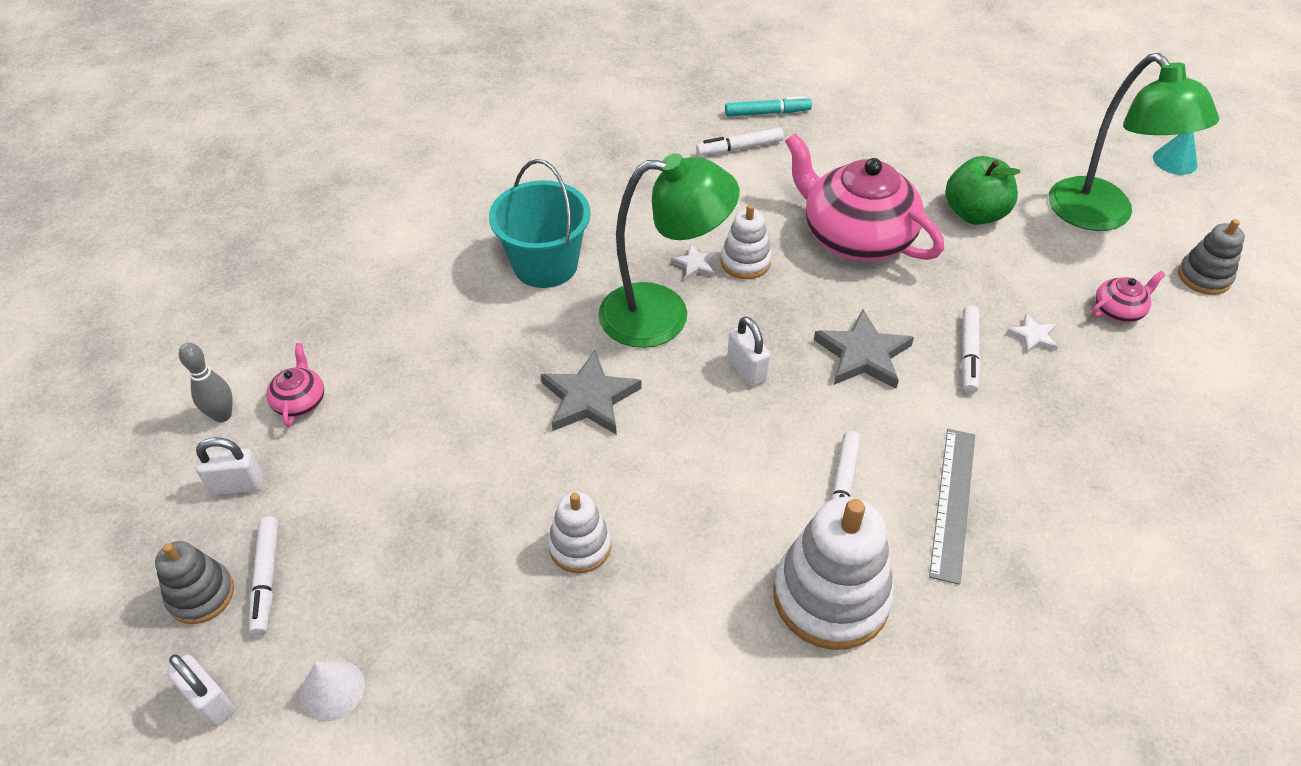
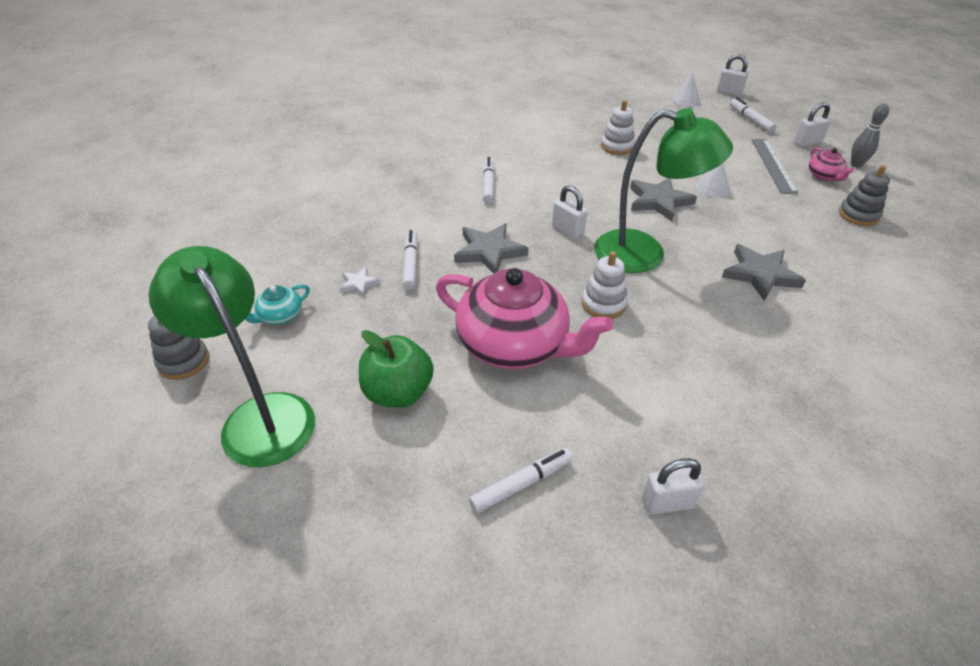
camera: 165 degrees right, 5 degrees down
grey stacking toy [155,541,234,624] -> grey stacking toy moved to [839,165,890,226]
turquoise bucket [489,159,590,288] -> grey star [722,244,806,301]
green lamp [598,153,739,348] -> green lamp turned 150 degrees counterclockwise [595,108,733,273]
white star [671,244,717,281] -> none
white marker [696,128,784,156] -> white marker moved to [469,448,573,513]
turquoise marker [725,96,812,117] -> white padlock [642,458,705,515]
white stacking toy [773,497,894,650] -> none
grey ruler [929,429,975,585] -> grey ruler moved to [751,139,798,194]
pink teapot [1091,271,1165,323] -> turquoise teapot [245,284,310,325]
turquoise cone [1153,132,1197,175] -> none
none -> white cone [696,163,730,197]

